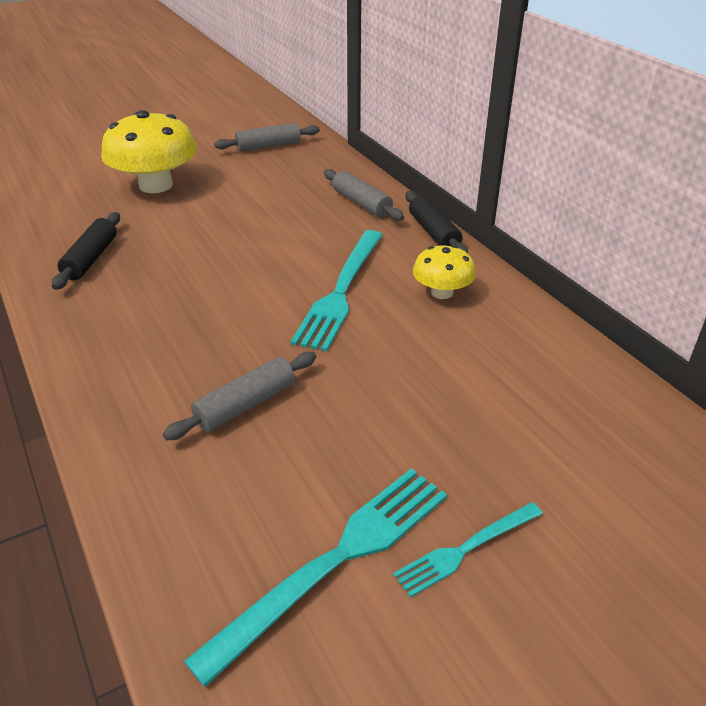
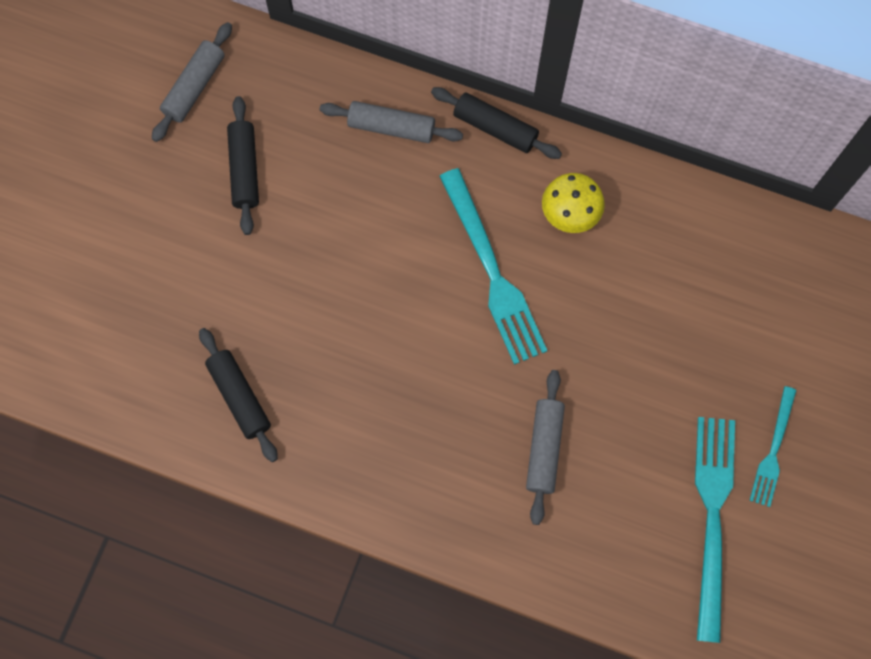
camera: 40 degrees left, 35 degrees up
yellow mushroom [101,110,197,193] -> none
none -> black rolling pin [227,96,259,235]

